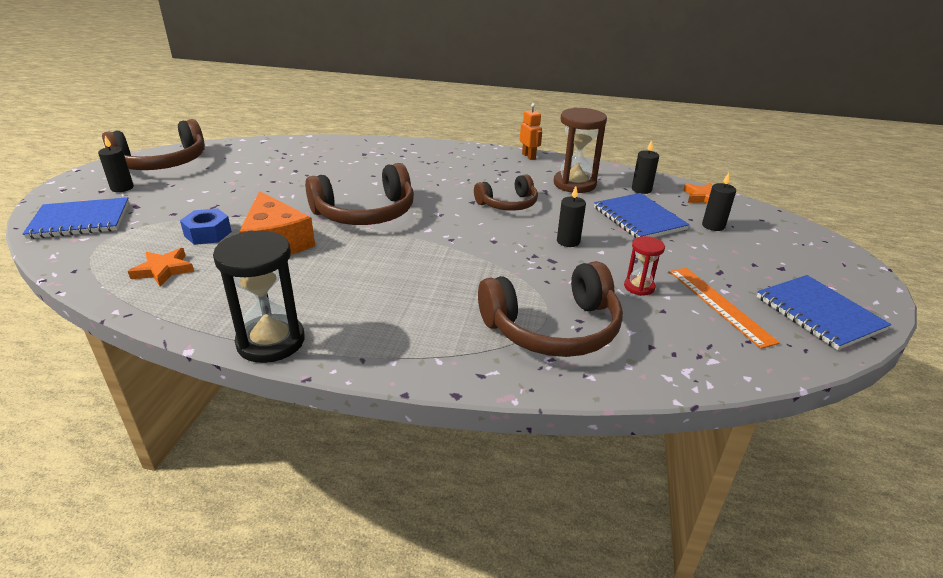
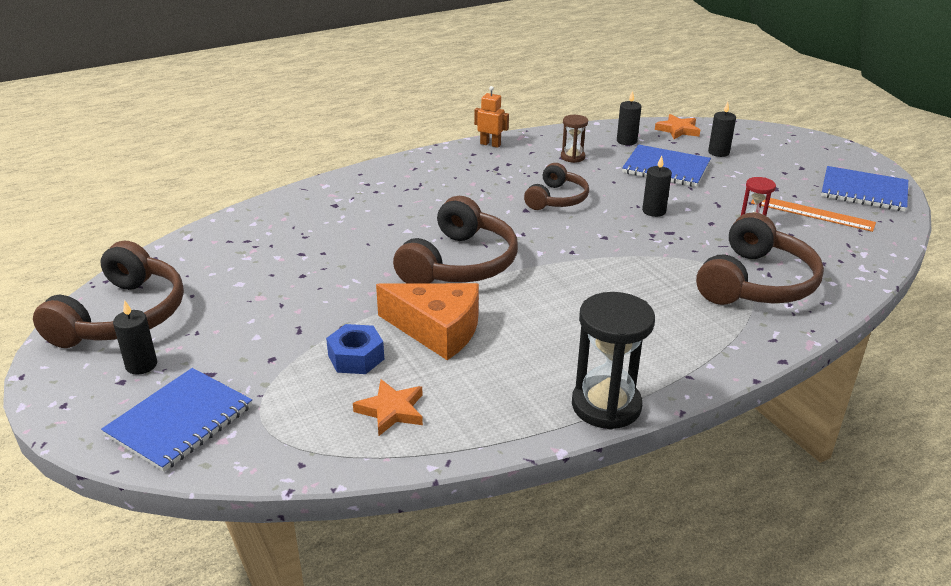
camera: 40 degrees left, 0 degrees up
brown hourglass [554,107,607,193] -> brown hourglass [561,115,588,163], size x0.54

